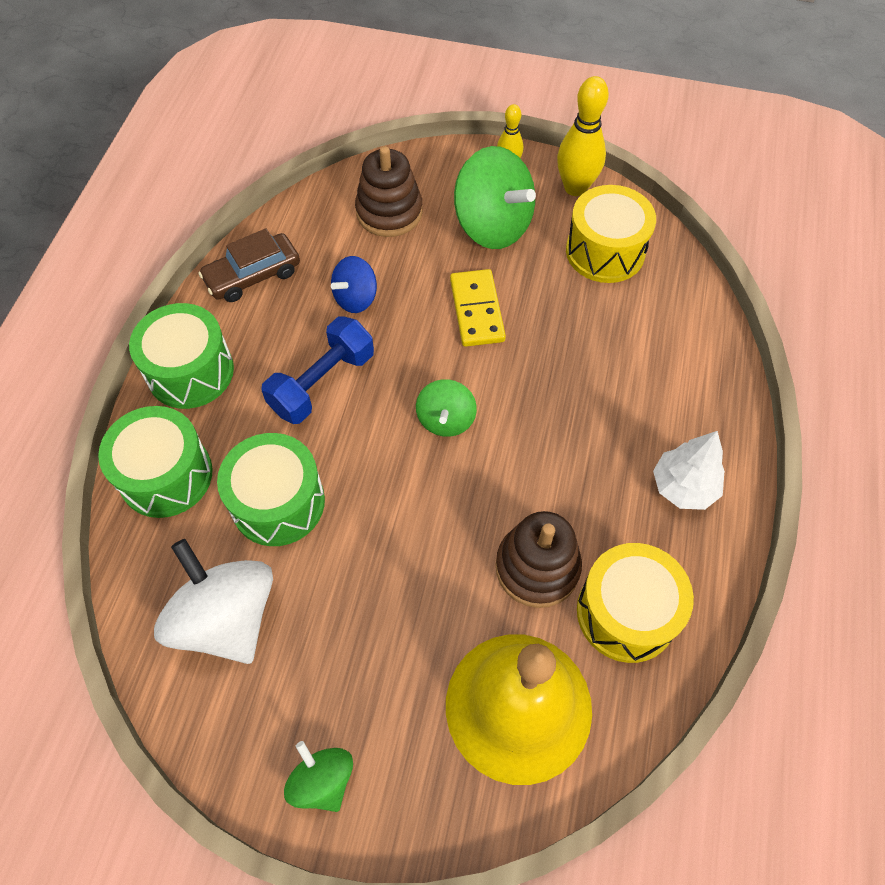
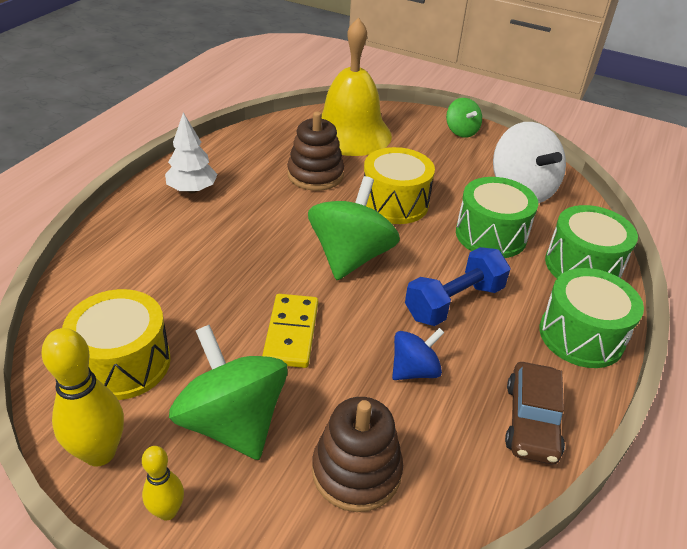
camera: 170 degrees left, 20 degrees down
brown car [198,228,300,302] -> brown car turned 120 degrees clockwise [505,362,565,464]
green spinning top [416,379,477,437] -> green spinning top [308,176,400,280], size x1.82
yellow drum [577,543,694,663] -> yellow drum moved to [364,147,435,224]

